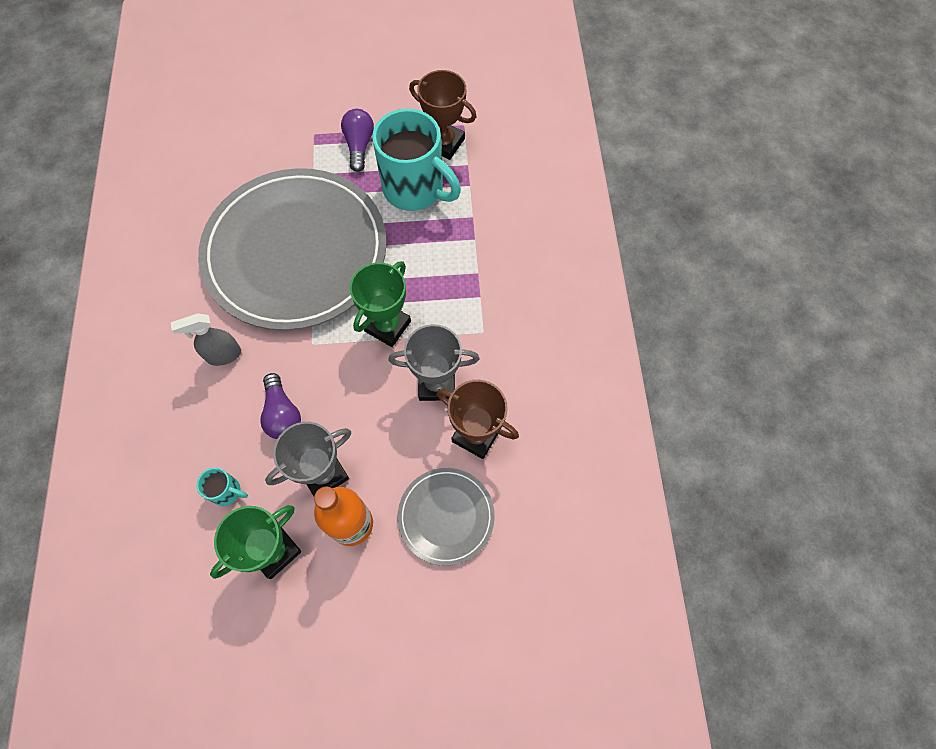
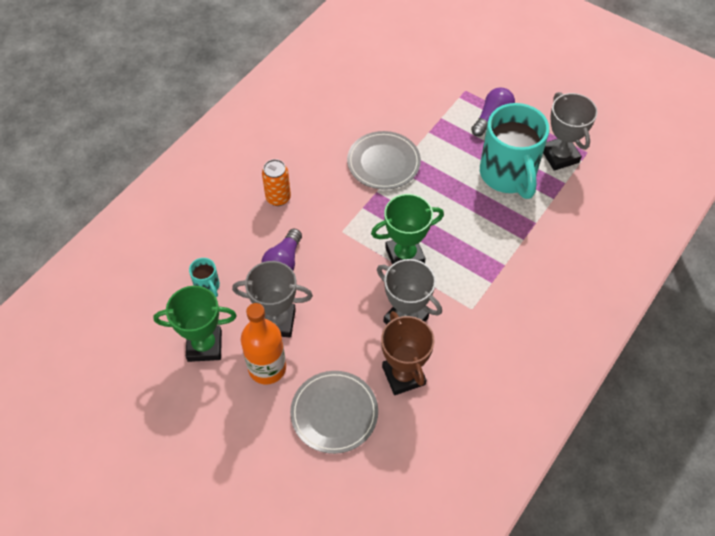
camera: 40 degrees right, 10 degrees down
grey spray bottle [171,313,241,366] -> orange can [262,159,291,206]
grey plate [198,168,387,330] -> grey plate [347,131,421,190], size x0.45
brown trophy [409,70,476,160] -> grey trophy [543,92,598,171]

